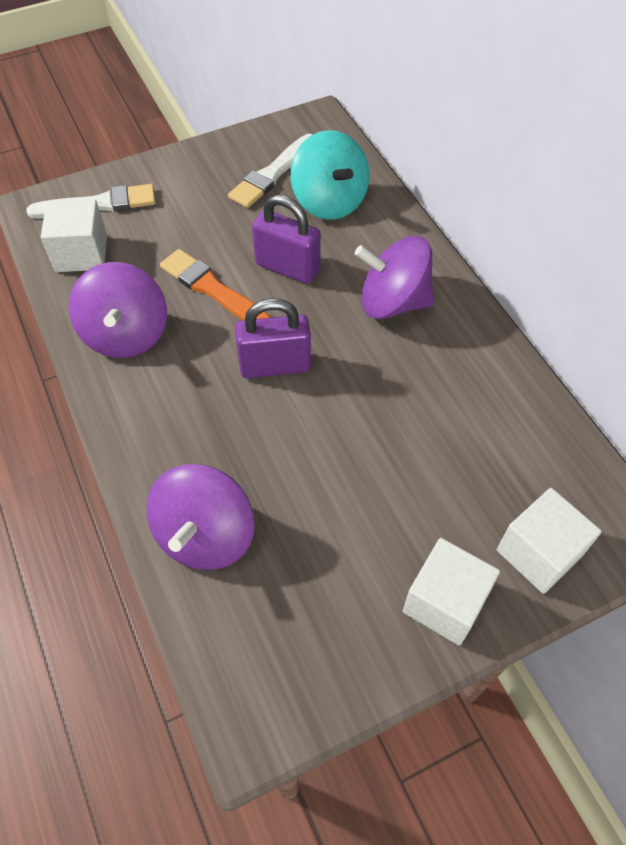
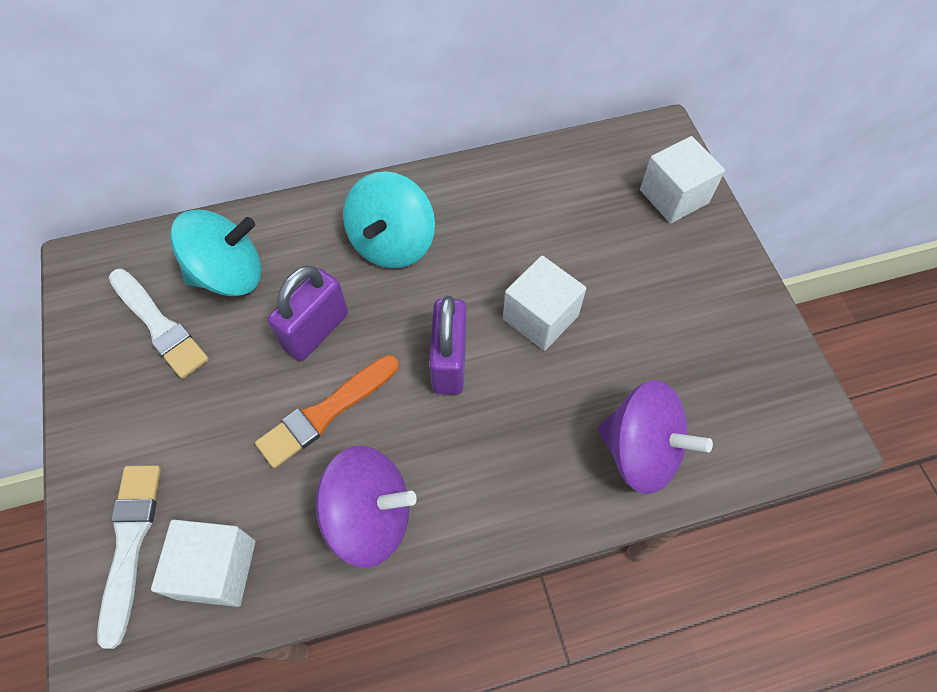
camera: 80 degrees left, 5 degrees up
purple spinning top [355,236,434,319] -> turquoise spinning top [343,171,435,268]
white cube [403,538,500,645] -> white cube moved to [503,256,586,351]

